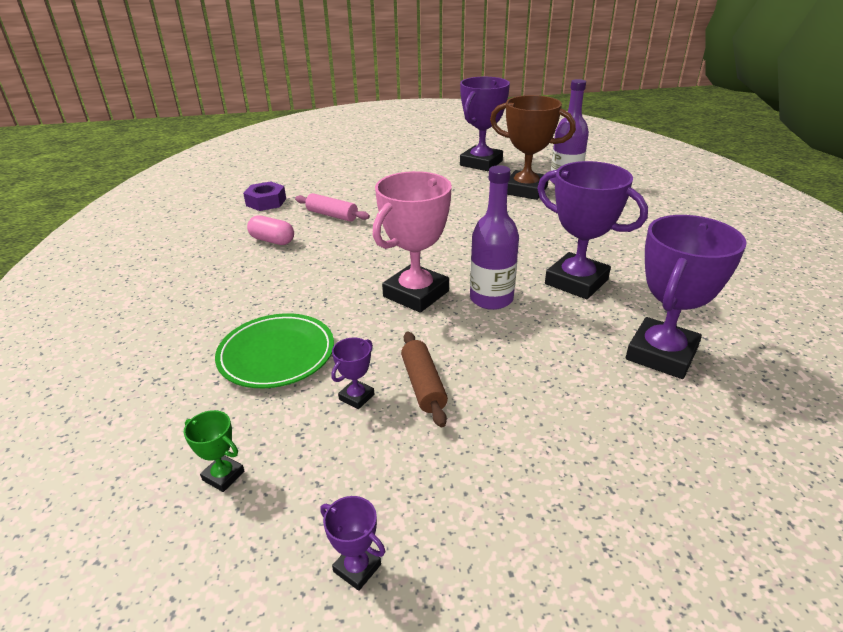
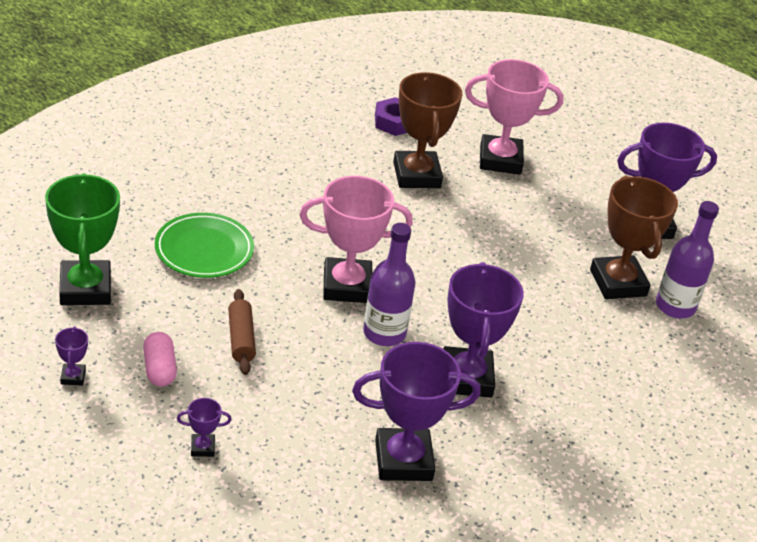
camera: 45 degrees right, 5 degrees up
green trophy [184,410,245,492] -> green trophy [45,173,120,305], size x2.35
pink capsule [247,215,294,245] -> pink capsule moved to [143,332,177,386]
pink rolling pin [295,193,370,222] -> brown trophy [393,72,463,188]
purple trophy [331,338,374,409] -> purple trophy moved to [177,398,232,457]
brown rolling pin [401,331,448,427] -> brown rolling pin turned 45 degrees counterclockwise [228,289,256,375]
none -> pink trophy [465,59,563,175]

